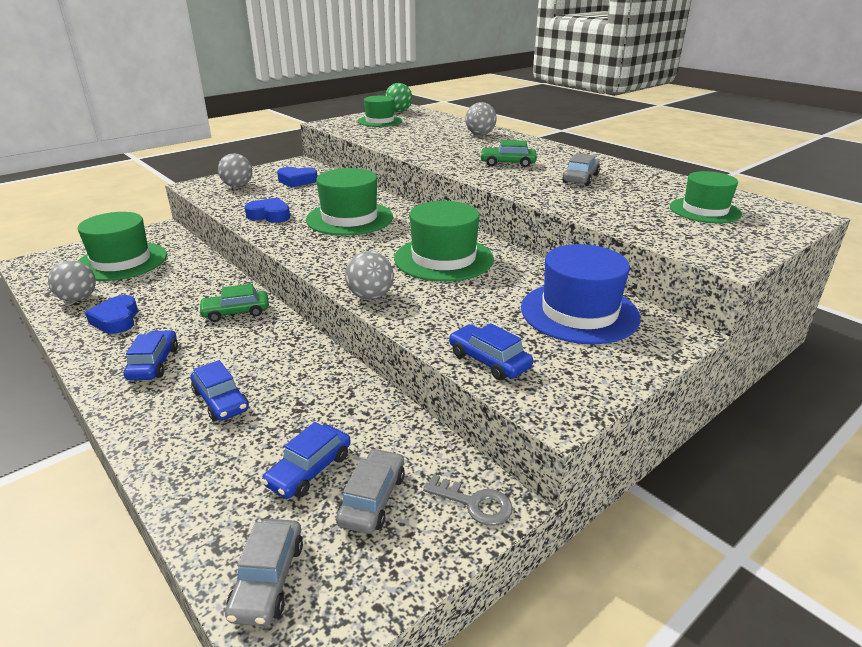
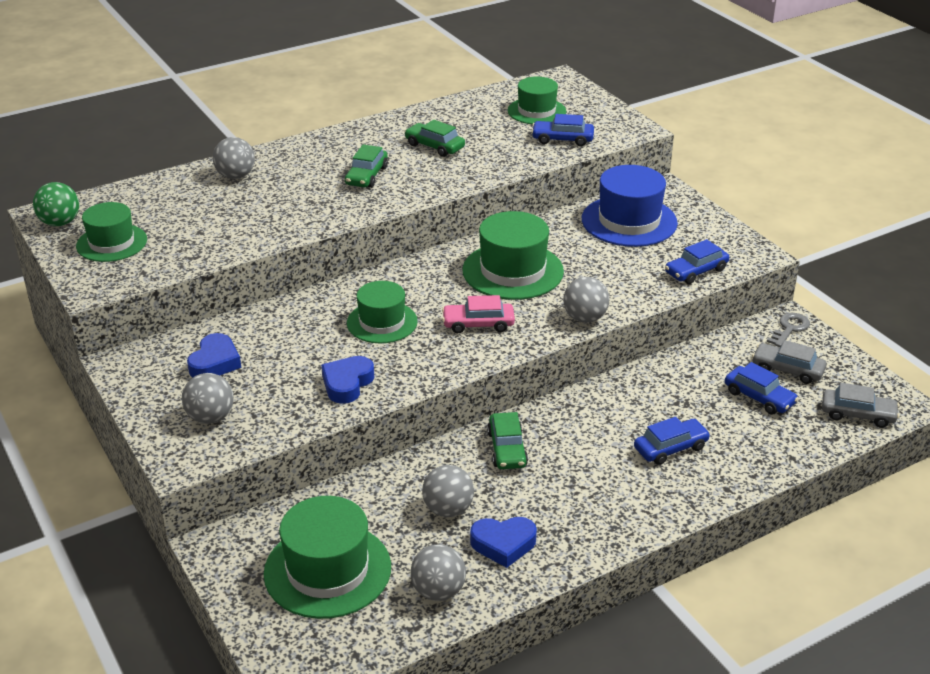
camera: 80 degrees left, 5 degrees up
blue car [124,330,178,380] -> blue car moved to [531,114,594,146]
green hat [306,168,393,236] -> green hat [347,281,418,343], size x0.66
grey car [562,153,600,186] -> green car [404,120,465,157]
none -> grey ball [422,465,474,517]
none -> pink car [442,295,515,333]

